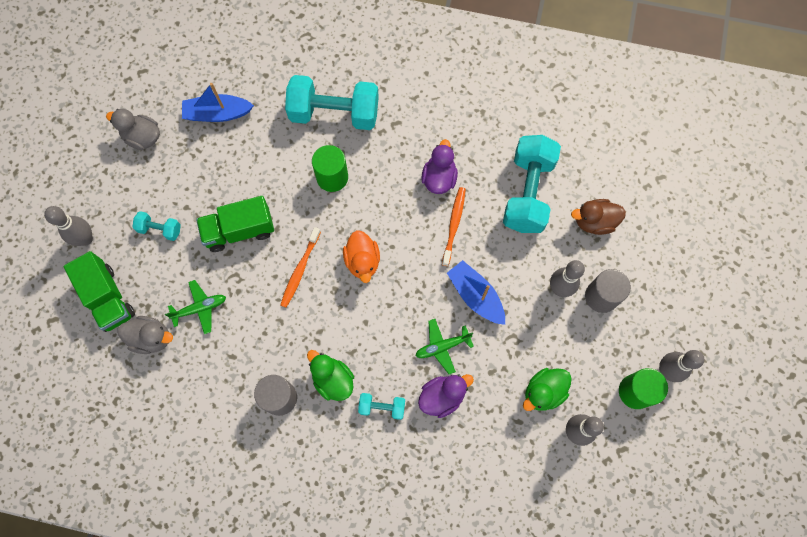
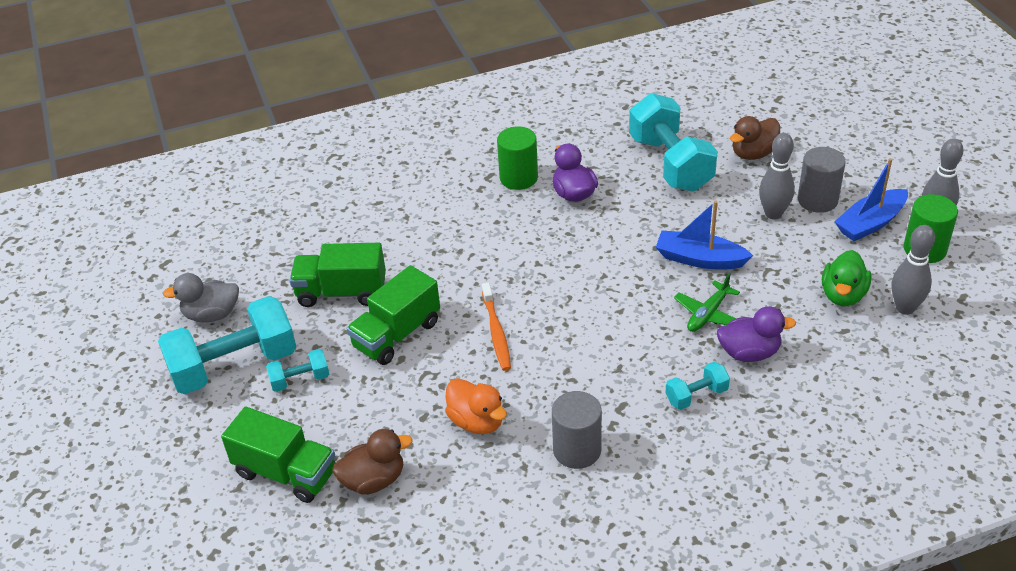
camera: 30 degrees left, 30 degrees down
grey bowling pin [44,206,93,246] -> none
grey duck [118,316,173,354] -> brown duck [332,429,413,494]
green plane [165,280,226,334] -> none
blue boat [182,83,254,122] -> blue boat moved to [834,158,908,241]
turquoise dumbbell [285,75,379,130] -> turquoise dumbbell moved to [158,296,296,394]
green duck [307,350,354,401] -> none
green cylinder [312,145,348,192] -> green cylinder moved to [497,126,538,190]
orange duck [343,230,380,283] -> orange duck moved to [445,378,507,434]
purple duck [418,374,474,418] -> purple duck turned 60 degrees clockwise [717,306,796,362]
orange toothbrush [442,187,466,266] -> none
none -> green truck [290,243,386,307]

